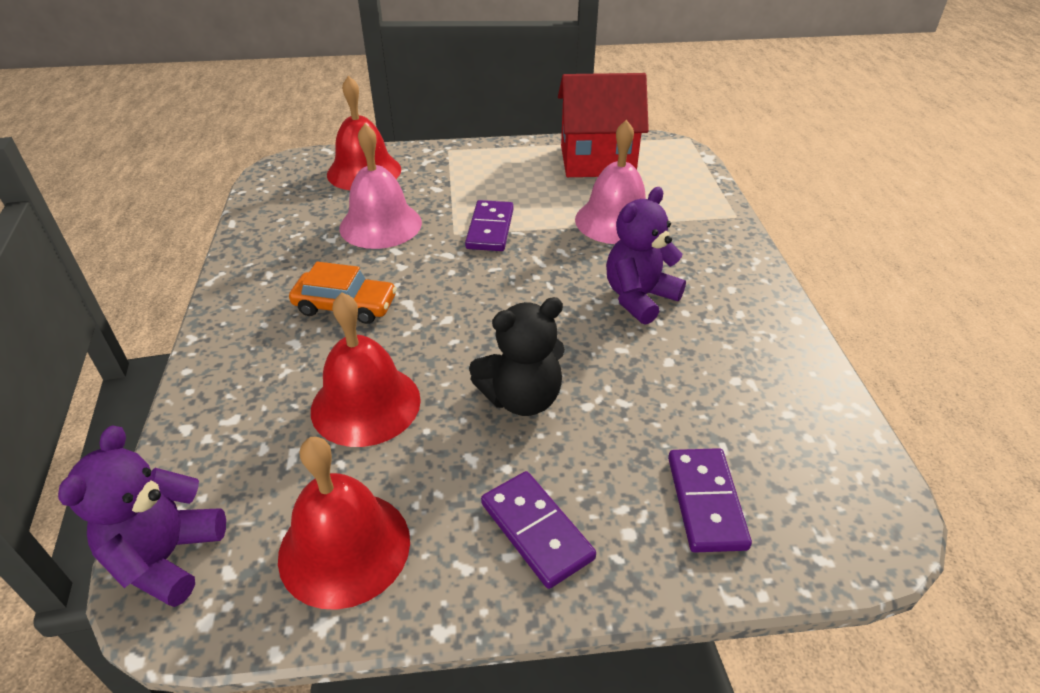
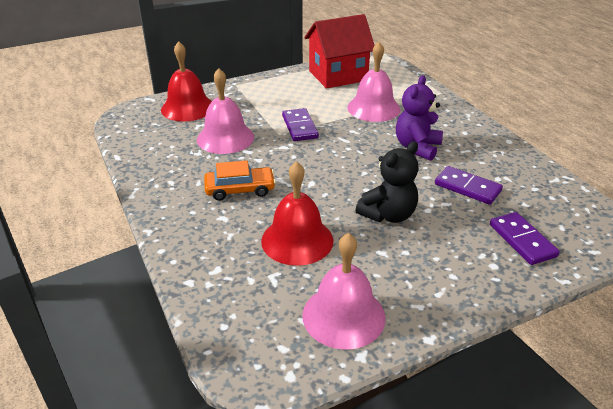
camera: 20 degrees left, 5 degrees down
purple teddy bear [58,425,226,607] -> none
red bell [278,437,410,610] -> pink bell [302,233,386,350]
purple domino [481,471,596,589] -> purple domino moved to [435,166,503,205]

